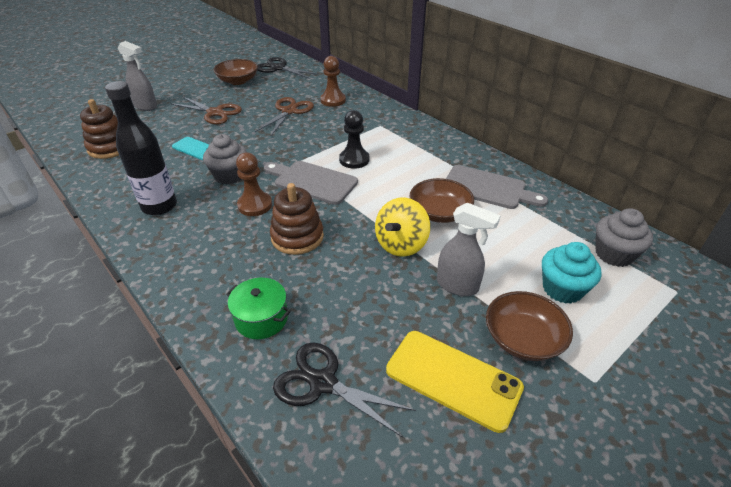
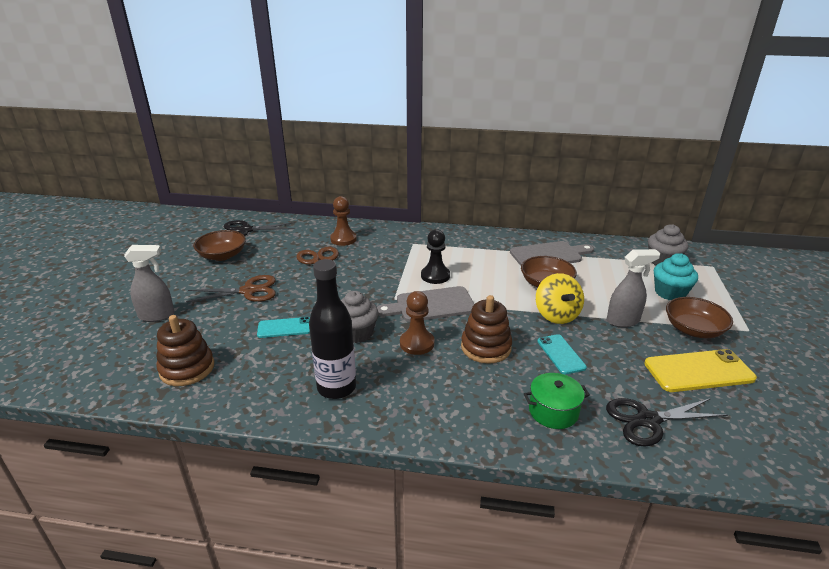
camera: 40 degrees left, 10 degrees down
none -> turquoise phone [537,334,587,374]

